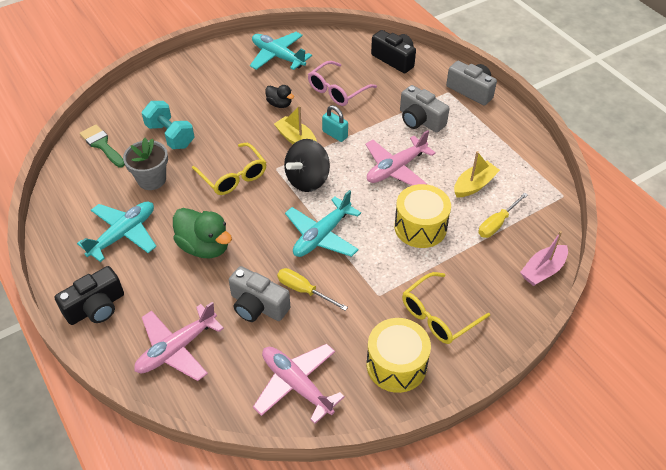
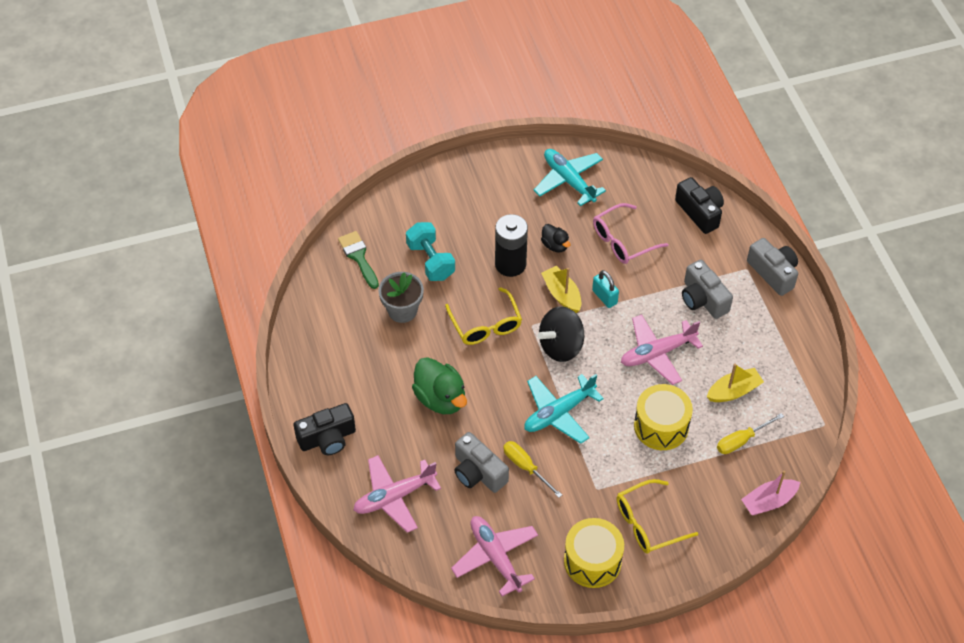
camera: 15 degrees right, 5 degrees up
turquoise plane [77,202,156,262] -> none
none -> black battery [495,214,528,277]

